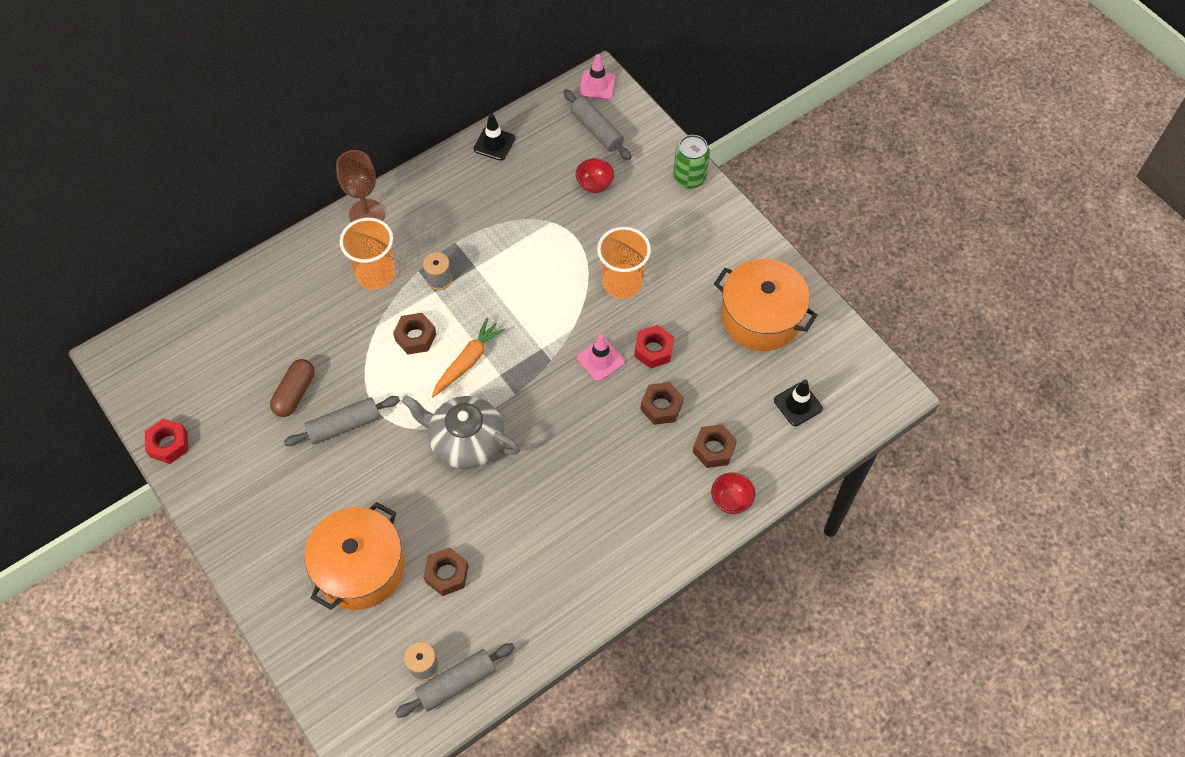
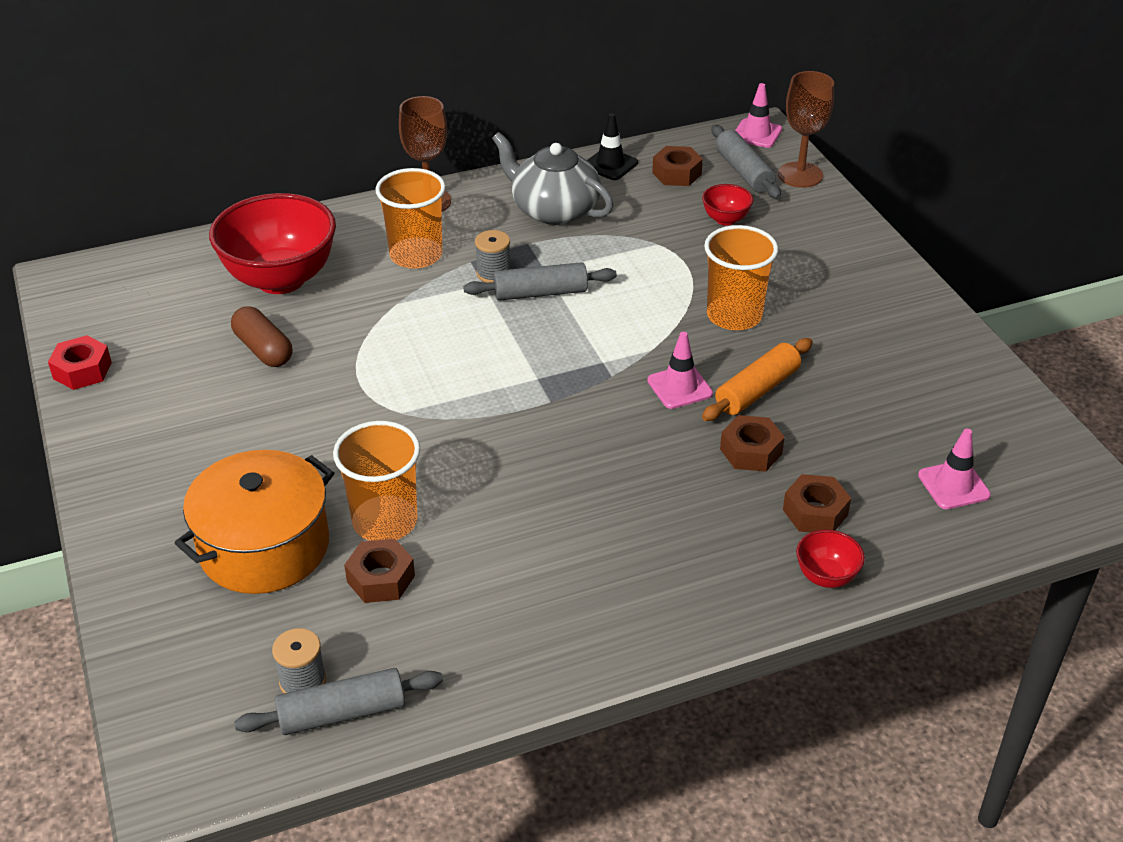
camera: 15 degrees right, 20 degrees down
brown capsule [270,359,314,417] -> brown capsule turned 75 degrees counterclockwise [231,306,292,367]
grey rolling pin [284,396,400,446] -> grey rolling pin moved to [463,262,617,301]
brown nut [393,313,436,354] -> brown nut moved to [652,146,703,186]
grey teapot [402,395,521,469] -> grey teapot moved to [492,132,614,225]
orange carrot [432,318,505,397] -> none
red nut [634,325,674,368] -> orange rolling pin [702,338,813,421]
green can [673,135,710,189] -> none
orange pot [714,259,817,351] -> none
black traffic cone [774,380,823,426] -> pink traffic cone [918,429,991,509]
none -> red bowl [209,193,336,294]
none -> orange cup [333,421,420,541]
none -> brown goblet [778,71,834,188]

